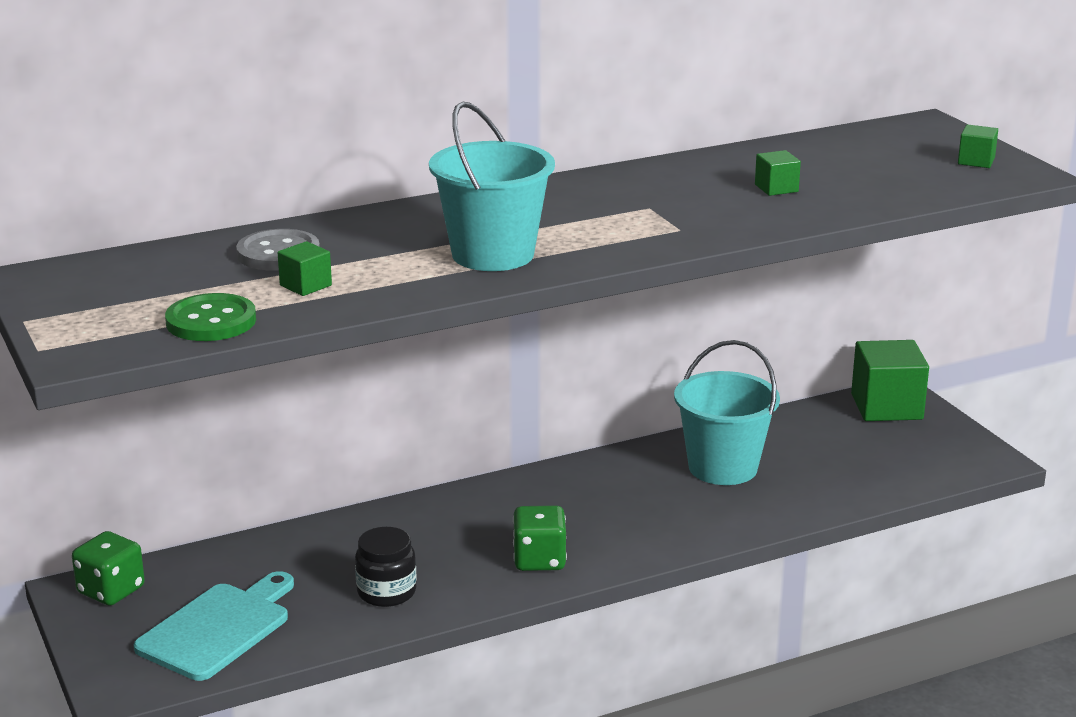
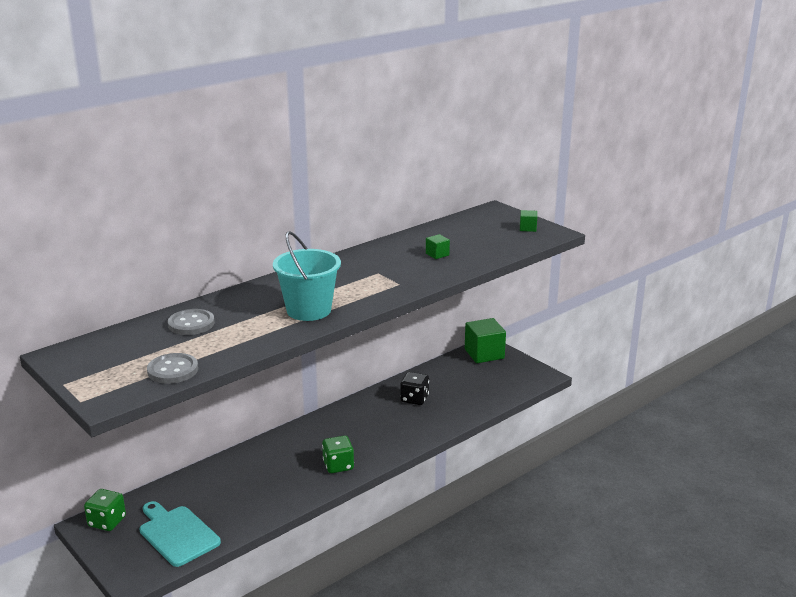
camera: 15 degrees left, 0 degrees up
turquoise cutting board [134,571,294,681] -> turquoise cutting board turned 60 degrees counterclockwise [139,501,221,567]
green button [165,293,256,341] -> grey button [147,353,198,384]
green cube [278,241,332,296] -> none
black jar [355,527,417,607] -> none
turquoise bucket [674,340,780,485] -> black dice [400,372,429,405]

